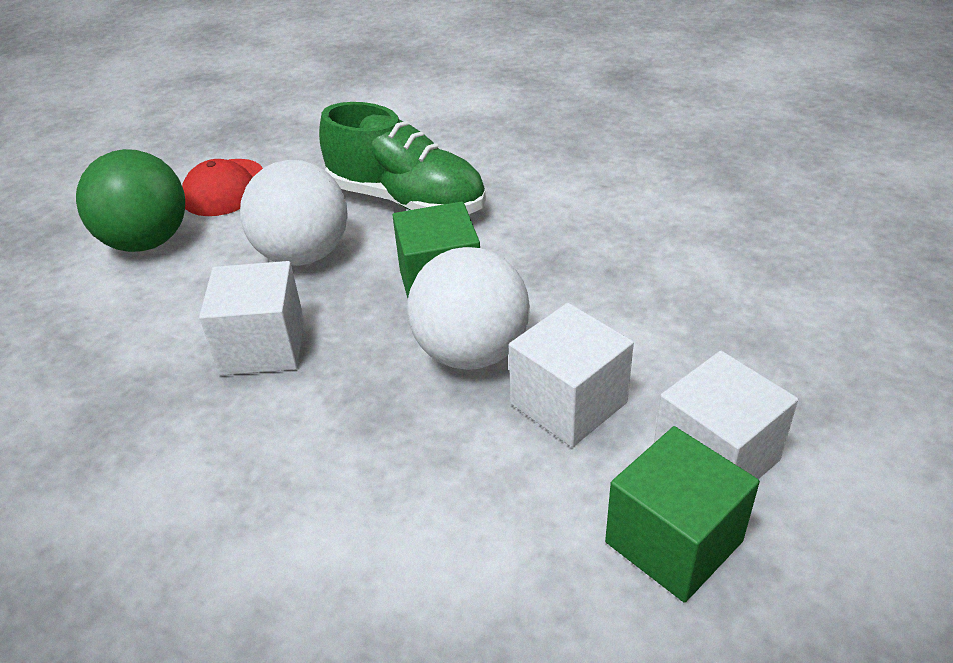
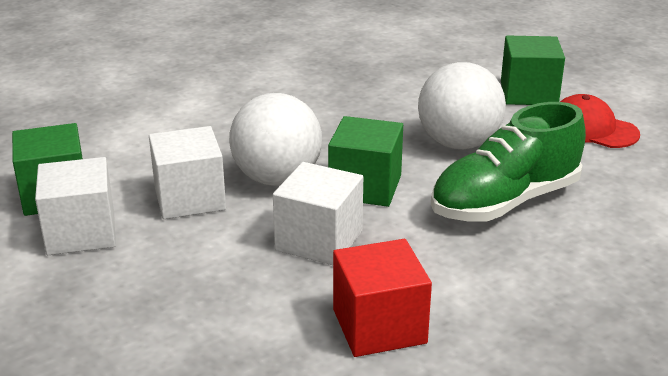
camera: 115 degrees right, 10 degrees down
green ball [76,149,185,252] -> green cube [501,36,565,105]
white cube [199,261,304,375] -> white cube moved to [273,162,363,265]
none -> red cube [333,239,432,357]

